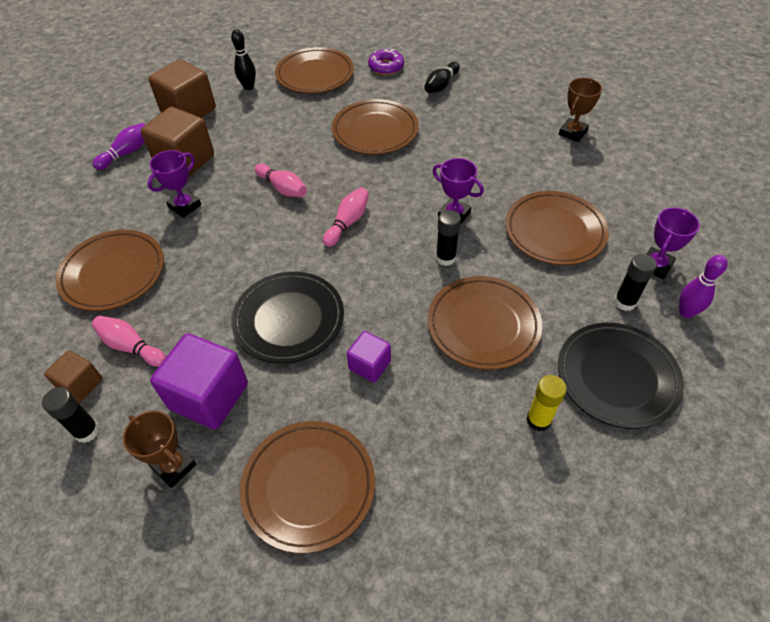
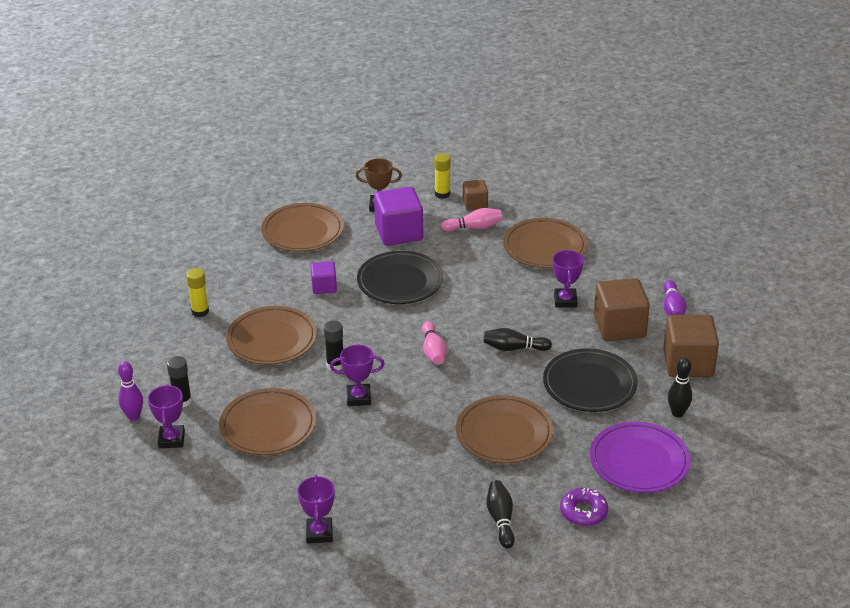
camera: 140 degrees right, 15 degrees down
black glue stick [42,387,99,443] -> yellow glue stick [434,153,451,199]
pink bowling pin [255,163,307,197] -> black bowling pin [484,328,552,351]
brown plate [275,47,354,93] -> purple plate [590,421,690,493]
black plate [558,323,684,429] -> black plate moved to [543,348,638,412]
brown trophy [559,78,602,142] -> purple trophy [297,475,335,543]

